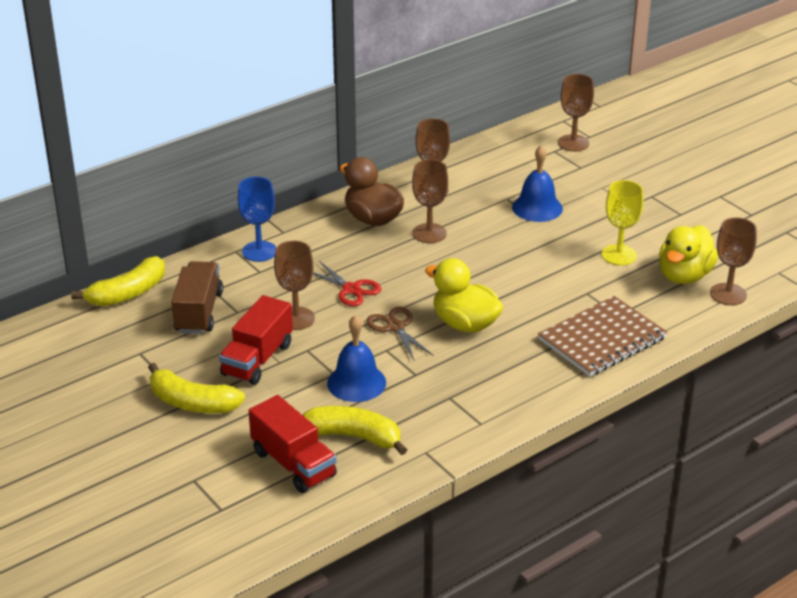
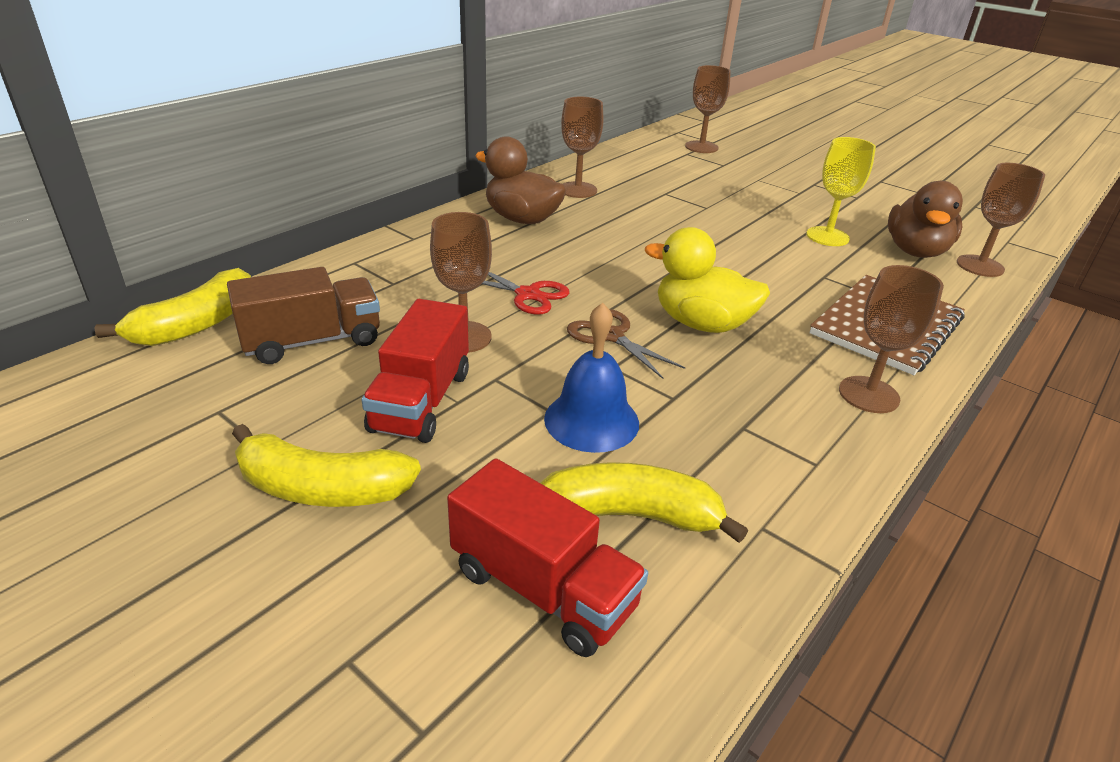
camera: 15 degrees left, 0 degrees up
brown truck [171,261,223,334] -> brown truck turned 75 degrees clockwise [227,267,380,364]
blue goblet [238,177,276,262] -> none
brown goblet [412,159,448,243] -> brown goblet moved to [839,265,944,413]
blue bell [512,145,563,222] -> none
yellow duck [659,225,718,284] -> brown duck [888,181,963,258]

